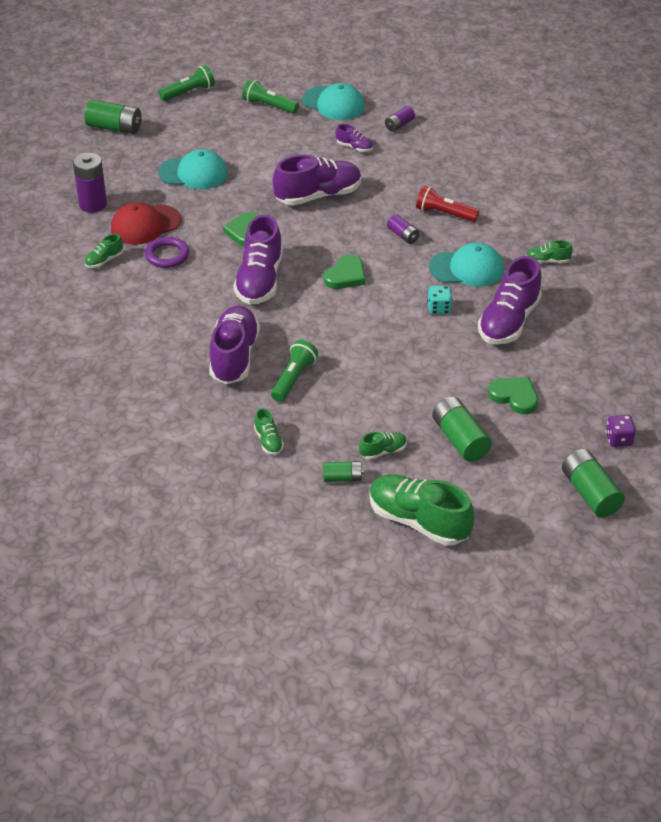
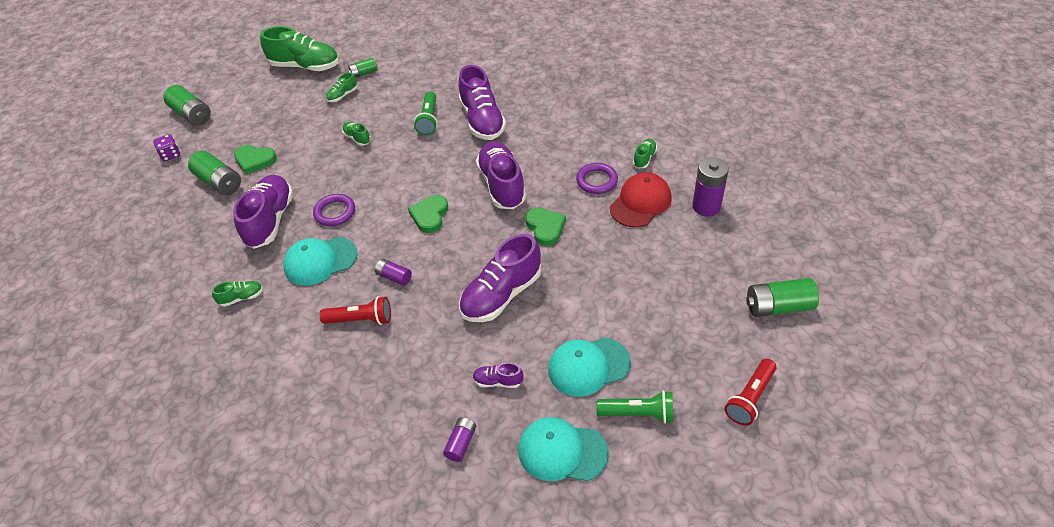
camera: 160 degrees right, 5 degrees up
green flashlight [158,65,215,101] -> red flashlight [725,359,777,426]
turquoise cap [158,149,228,189] -> turquoise cap moved to [548,337,631,397]
green shoe [254,408,284,455] -> green shoe moved to [342,122,371,146]
turquoise dice [427,286,452,314] -> purple ring [313,194,355,226]
green battery [432,397,492,462] -> green battery moved to [188,151,241,195]

